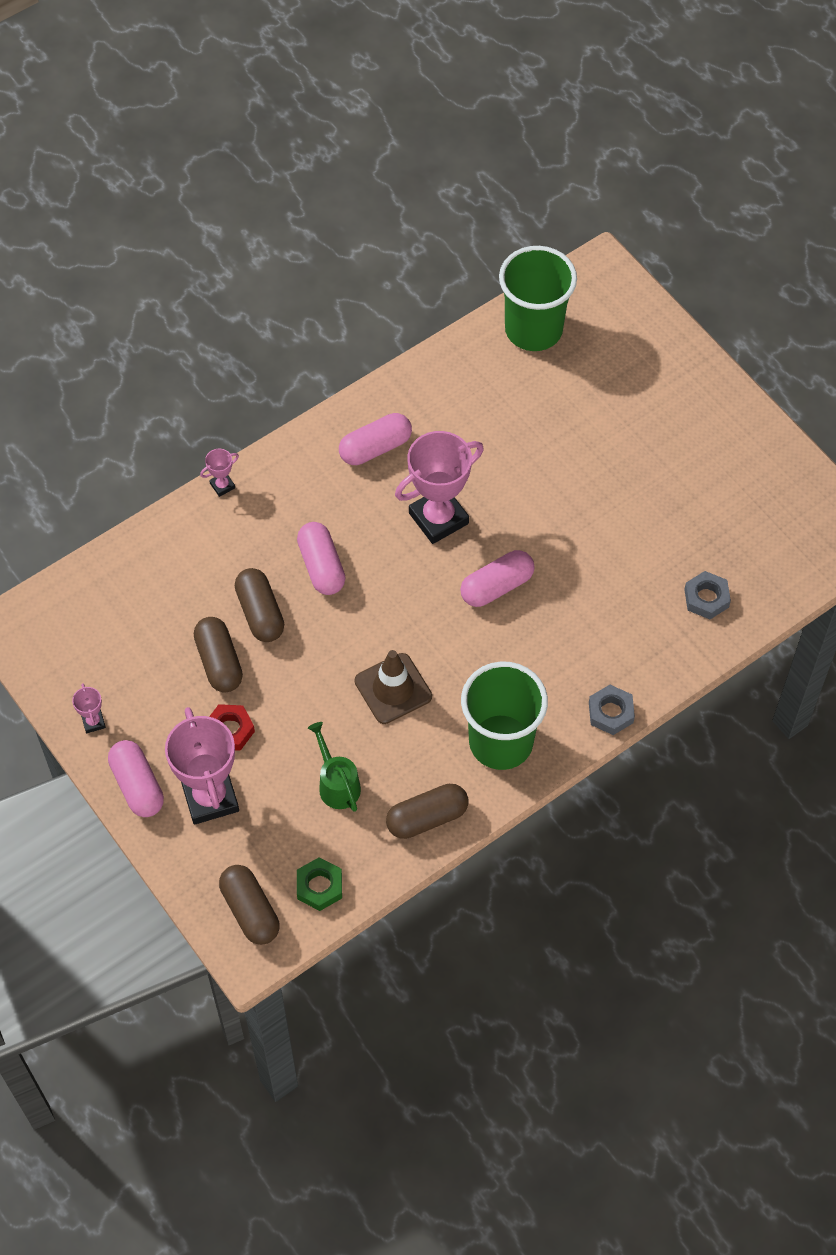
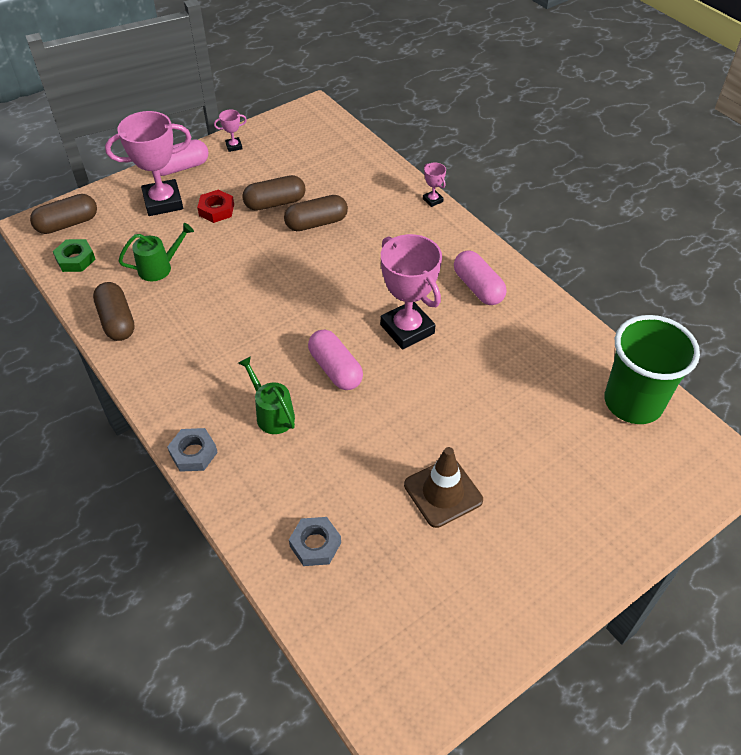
camera: 90 degrees right, 10 degrees down
pink capsule [297,522,345,595] -> none
brown traffic cone [355,650,432,724] -> brown traffic cone moved to [404,447,483,528]
green cup [461,662,548,770] -> none
none -> green watering can [238,356,295,434]

